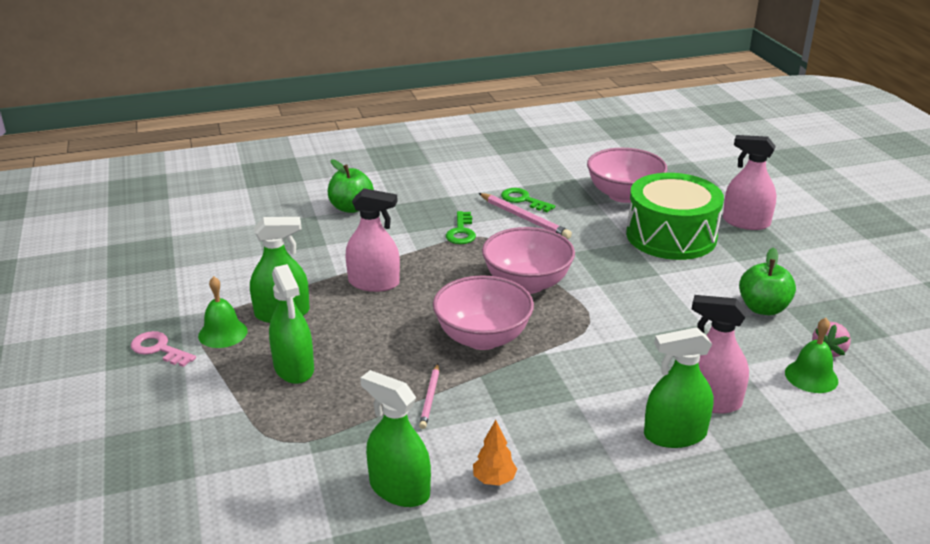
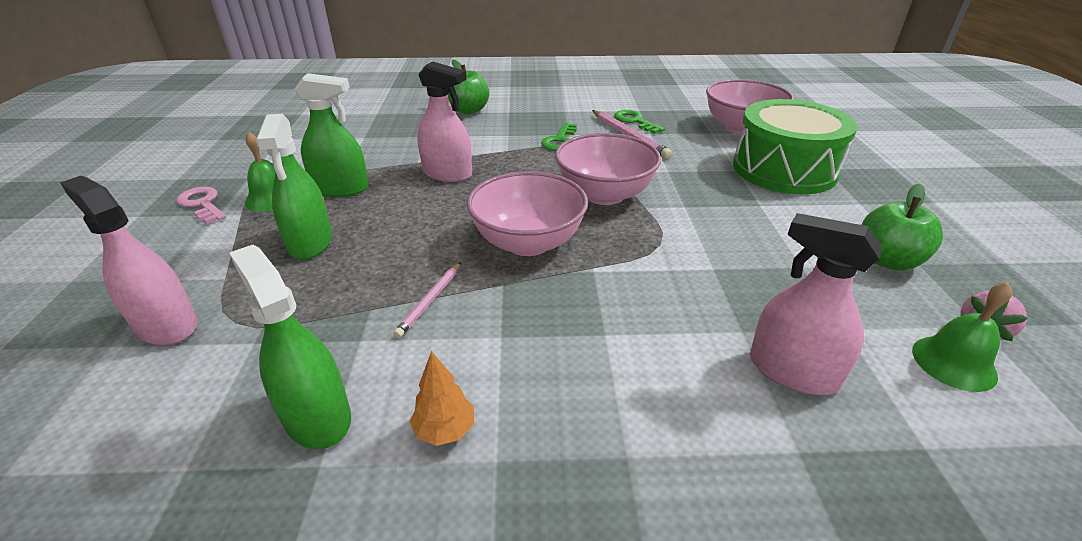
camera: 15 degrees right, 5 degrees up
green spray bottle [644,327,714,448] -> none
pink spray bottle [723,135,776,230] -> pink spray bottle moved to [60,176,197,345]

